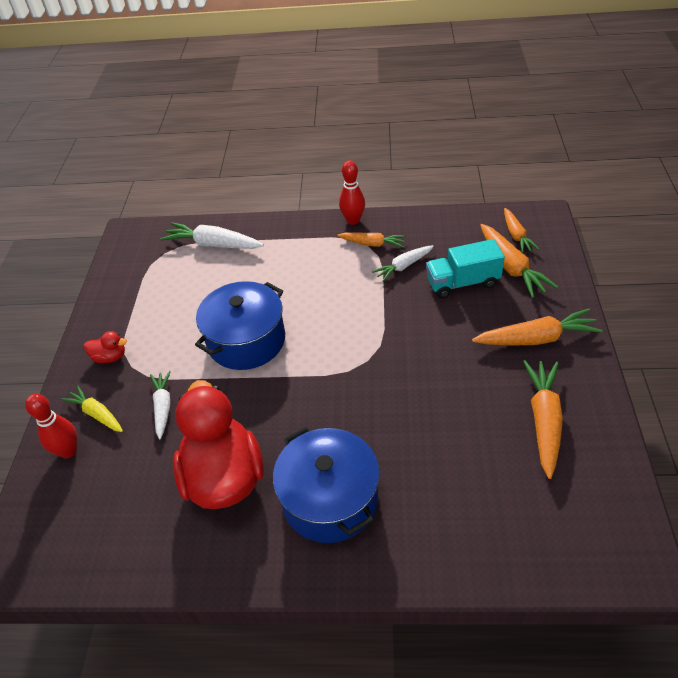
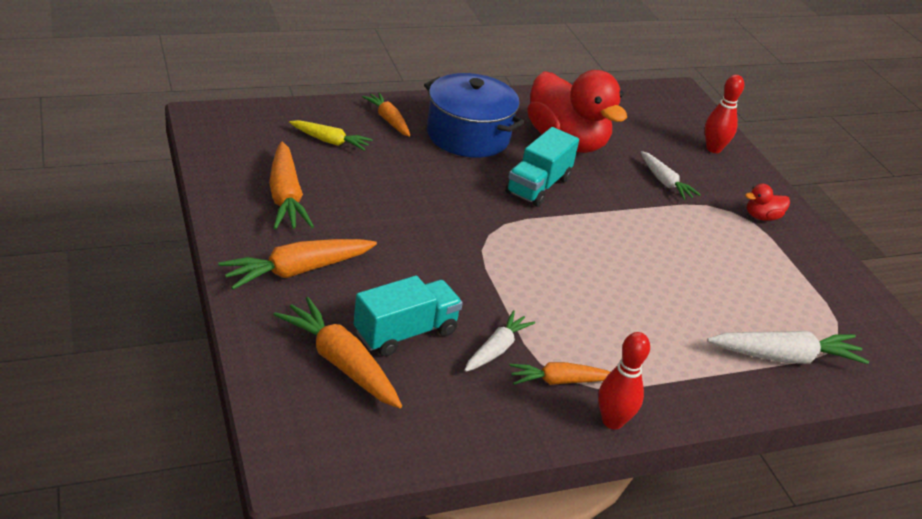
camera: 150 degrees right, 10 degrees down
yellow carrot [62,385,123,432] -> yellow carrot moved to [289,120,373,151]
blue pot [195,281,285,370] -> none
orange carrot [504,208,539,253] -> orange carrot moved to [362,92,410,137]
none -> turquoise truck [505,127,579,207]

